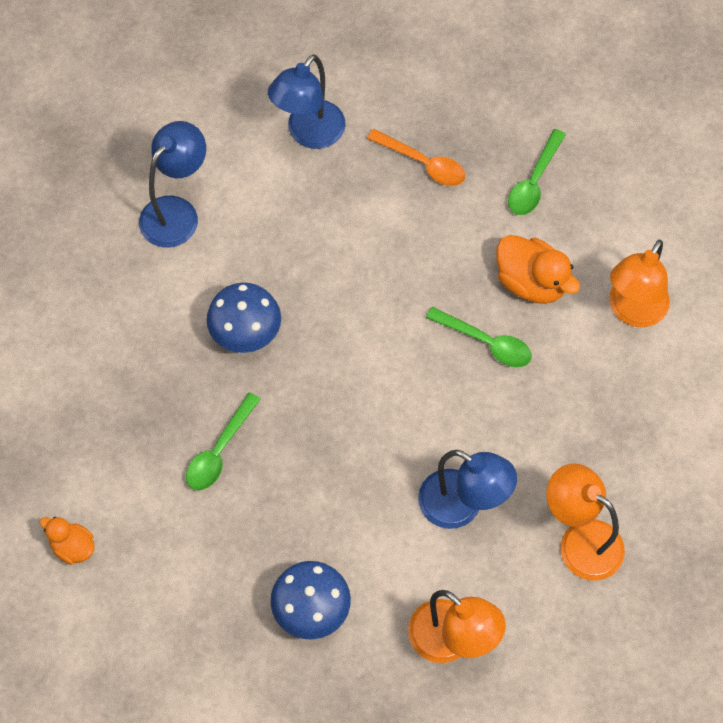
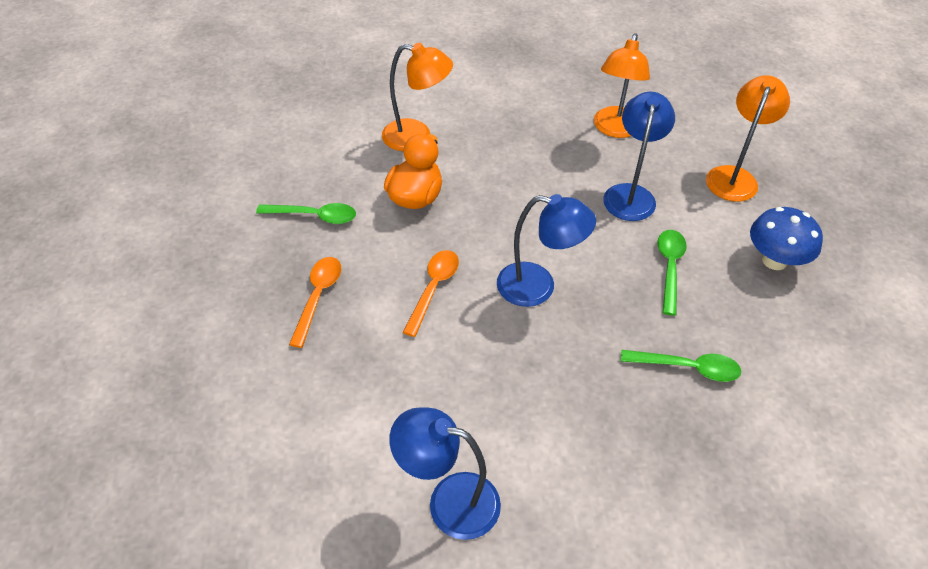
camera: 110 degrees left, 15 degrees down
orange duck [40,517,95,565] -> none
blue mushroom [207,283,281,353] -> none
blue lamp [268,54,346,149] -> blue lamp moved to [497,194,596,307]
green spoon [426,307,532,367] -> green spoon moved to [657,230,687,316]
none -> orange spoon [403,250,459,337]

